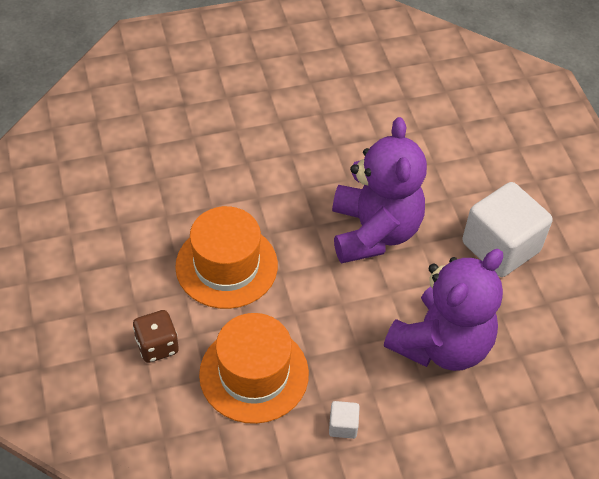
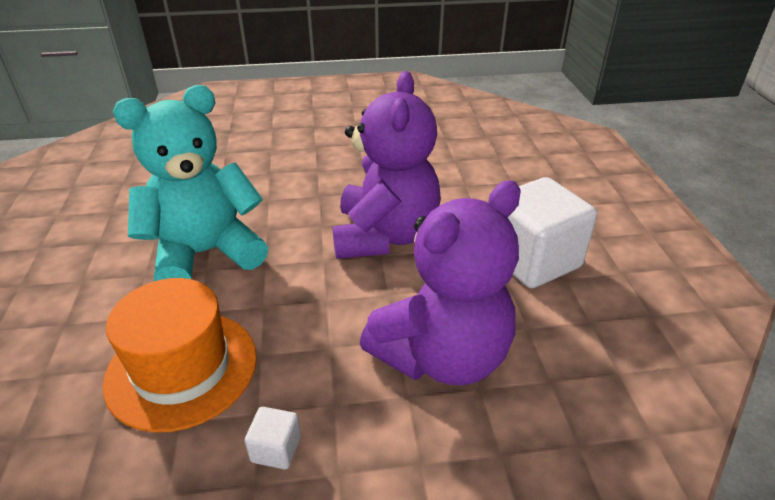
camera: 10 degrees right, 15 degrees down
brown dice [133,310,179,363] -> none
orange hat [175,206,278,309] -> turquoise teddy bear [113,85,268,282]

